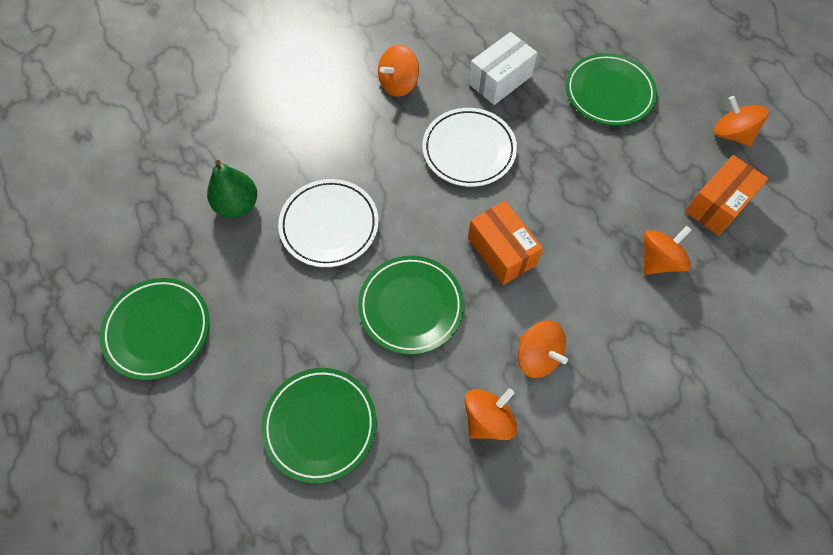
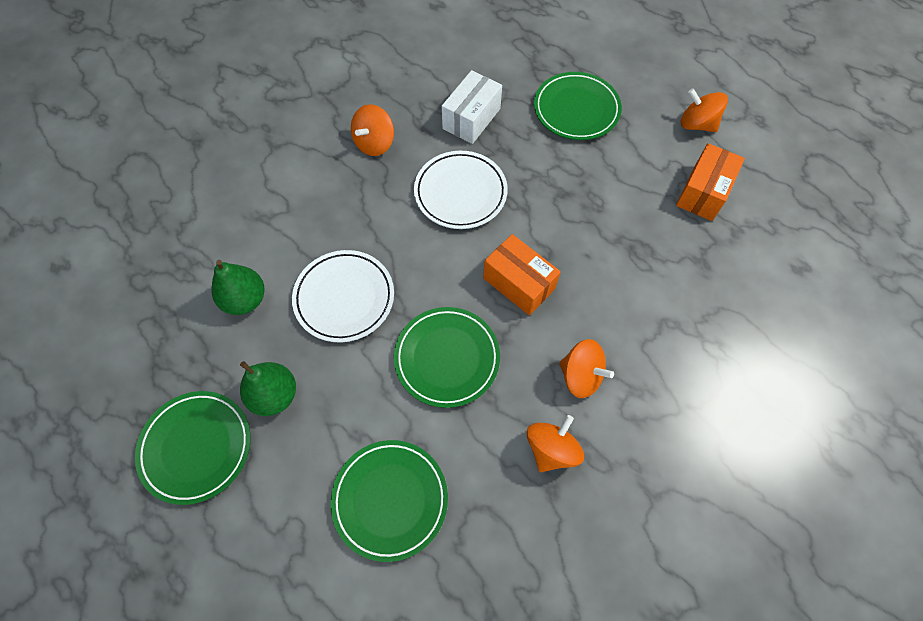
camera: 15 degrees left, 0 degrees up
orange spinning top [644,226,691,274] -> none
none -> green pear [240,361,296,416]

